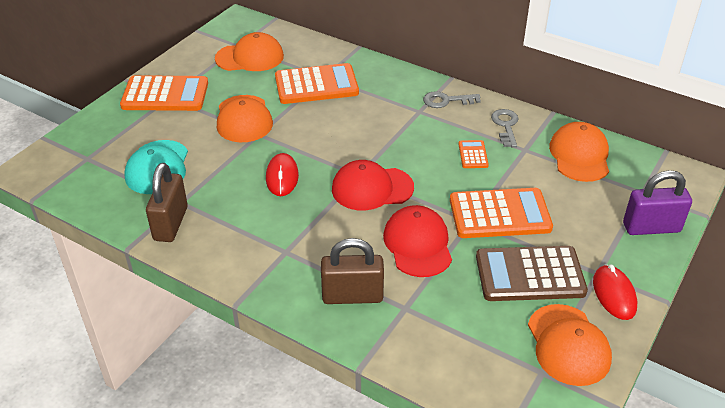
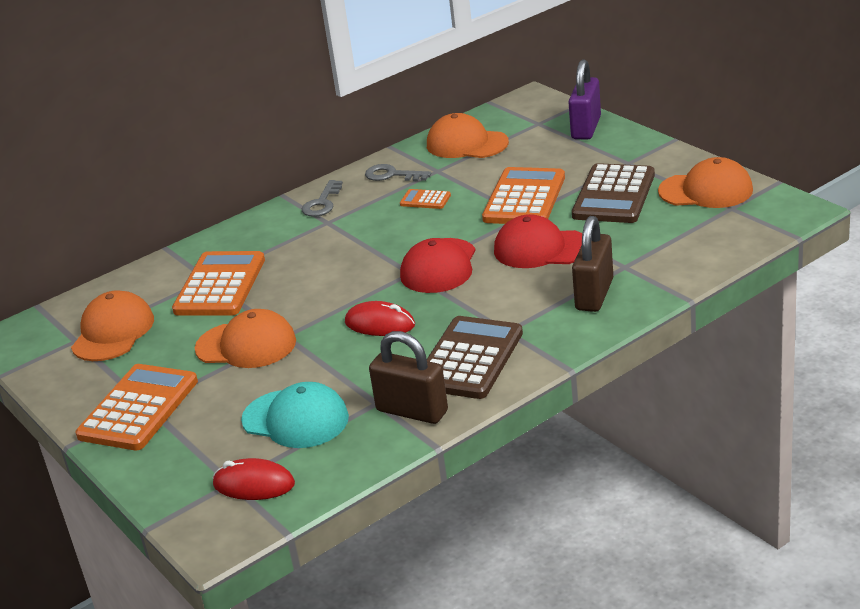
camera: 65 degrees left, 10 degrees down
red mouse [593,265,637,320] -> red mouse moved to [213,458,295,500]
none -> brown calculator [427,316,523,399]

